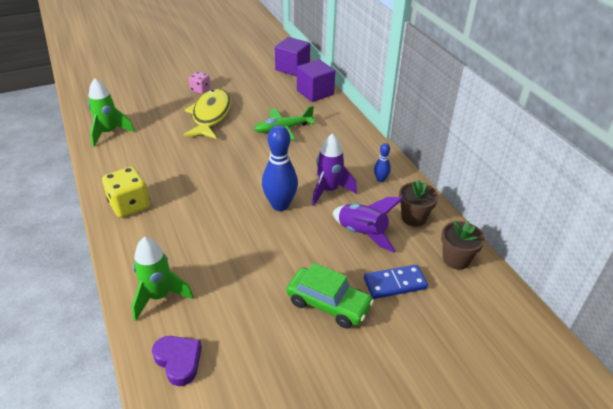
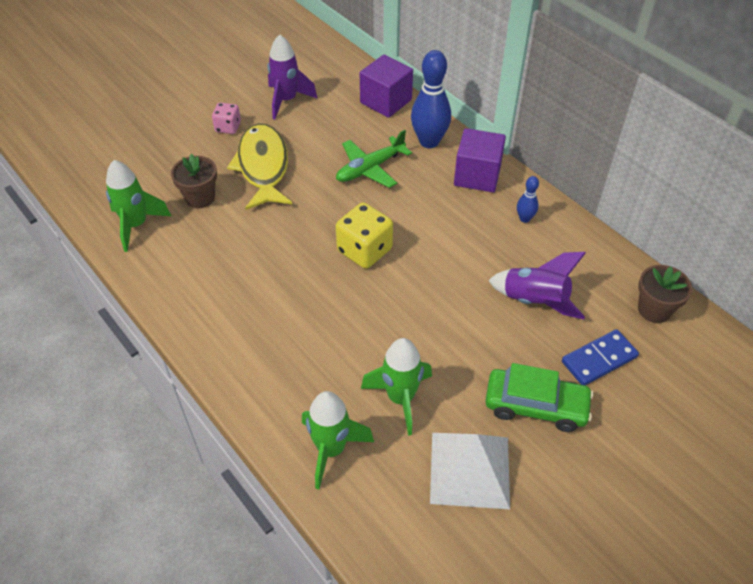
camera: 15 degrees left, 10 degrees up
yellow dice [102,167,150,218] -> yellow dice moved to [336,203,393,269]
purple heart [152,336,202,386] -> none
blue bowling pin [262,125,298,211] -> blue bowling pin moved to [411,50,451,148]
purple cube [275,37,310,76] -> purple cube moved to [454,128,506,192]
purple rocket [312,133,357,206] -> purple rocket moved to [268,35,318,120]
brown flower pot [399,180,438,227] -> brown flower pot moved to [171,154,217,208]
none -> green rocket [361,338,432,436]
none -> white pyramid [430,433,510,509]

